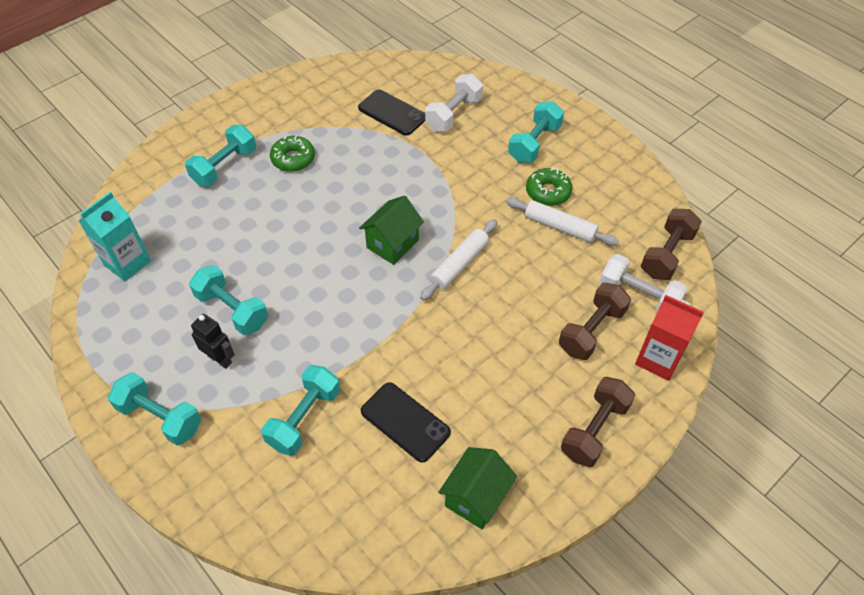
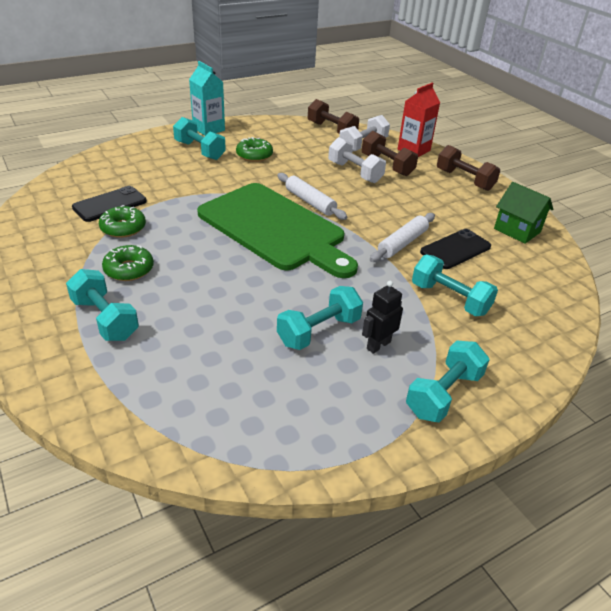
camera: 80 degrees left, 15 degrees down
turquoise carton [78,192,151,281] -> turquoise carton moved to [189,61,225,136]
green house [359,196,424,265] -> green cutting board [197,183,358,278]
white dumbbell [425,74,483,132] -> white dumbbell moved to [328,137,386,183]
white rolling pin [506,198,618,246] -> white rolling pin moved to [370,213,435,262]
none -> green donut [99,205,146,238]

